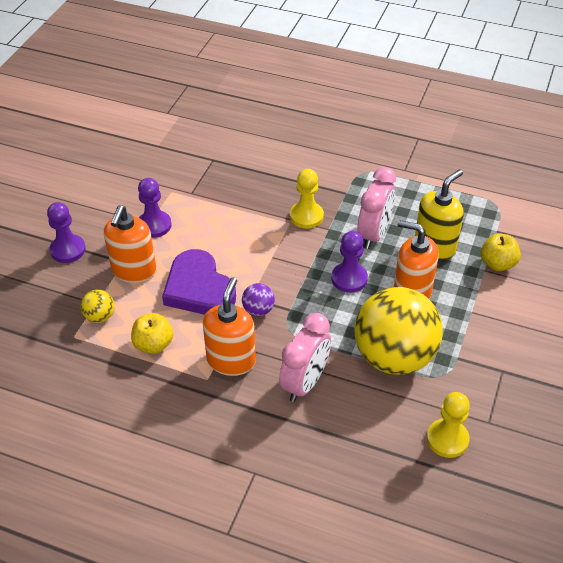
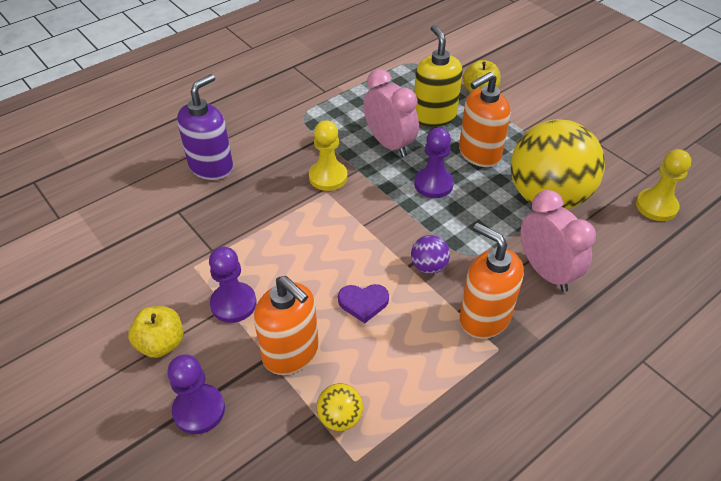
camera: 60 degrees left, 0 degrees up
yellow apple [131,313,173,354] -> yellow apple moved to [128,306,183,358]
purple heart [162,249,236,315] -> purple heart [338,284,389,323], size x0.49
none -> purple soap dispenser [177,74,233,180]

